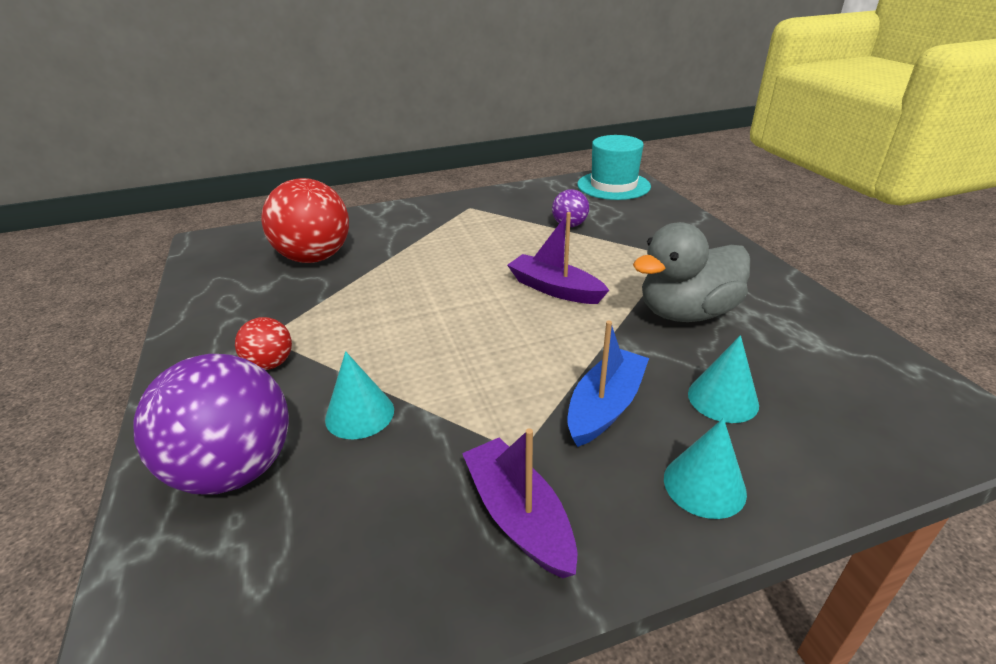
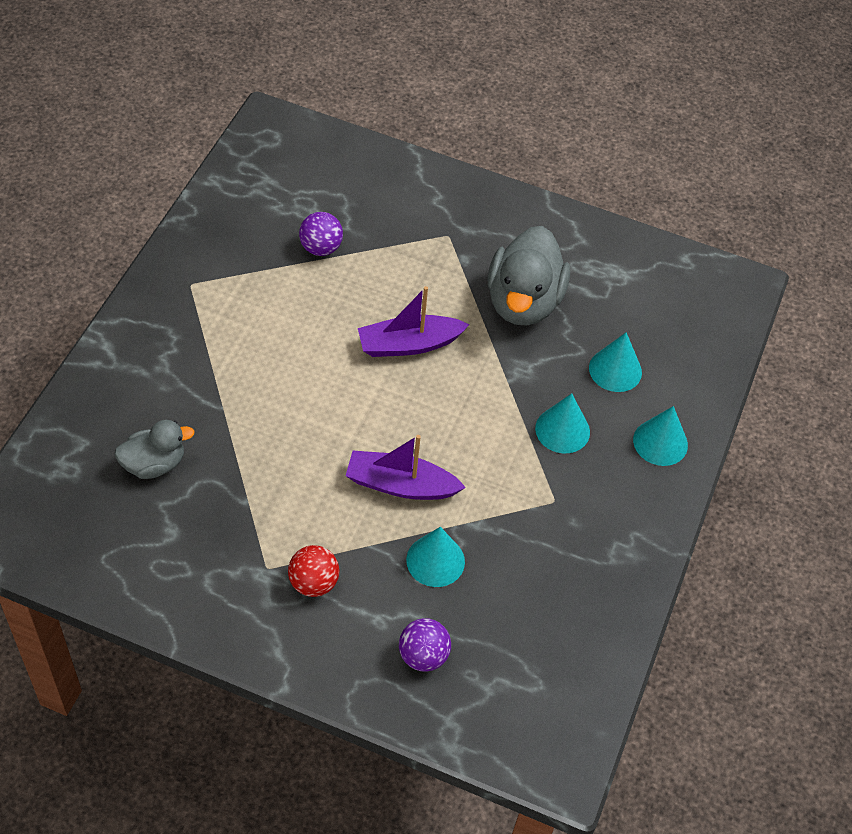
camera: 55 degrees left, 20 degrees up
purple ball [133,354,289,495] -> purple ball [399,618,451,672], size x0.49
red ball [262,178,349,263] -> grey duck [114,420,194,479]
purple boat [462,428,577,578] -> purple boat moved to [346,435,466,500]
blue boat [568,320,649,447] -> turquoise cone [535,393,590,454]
turquoise hat [577,135,651,200] -> none

